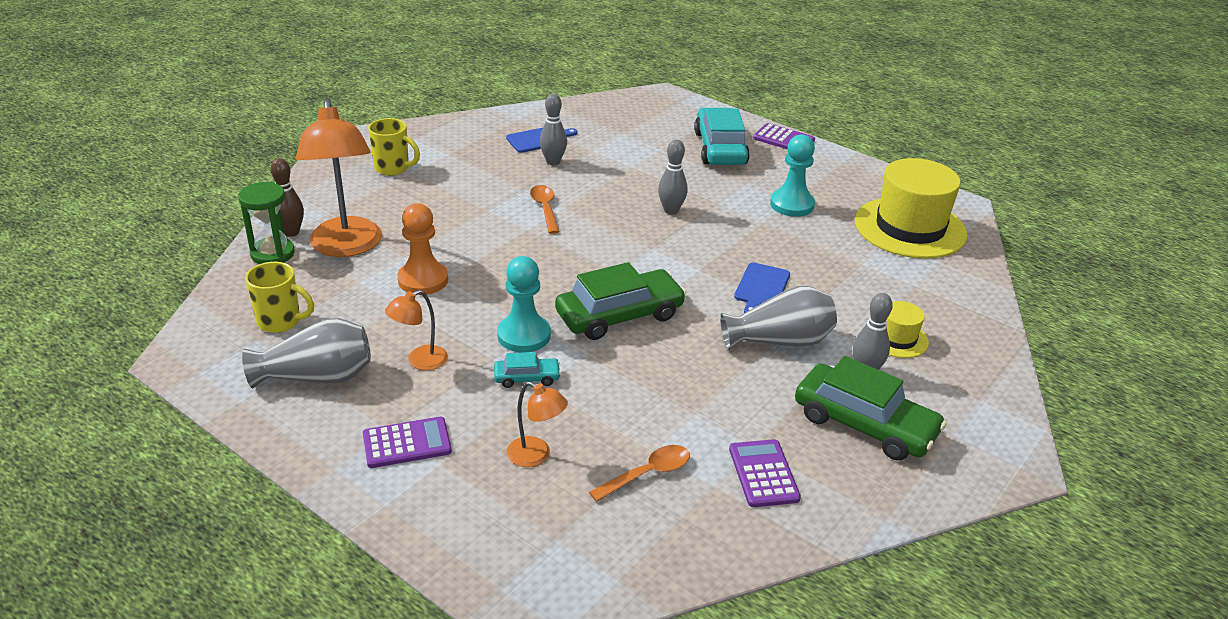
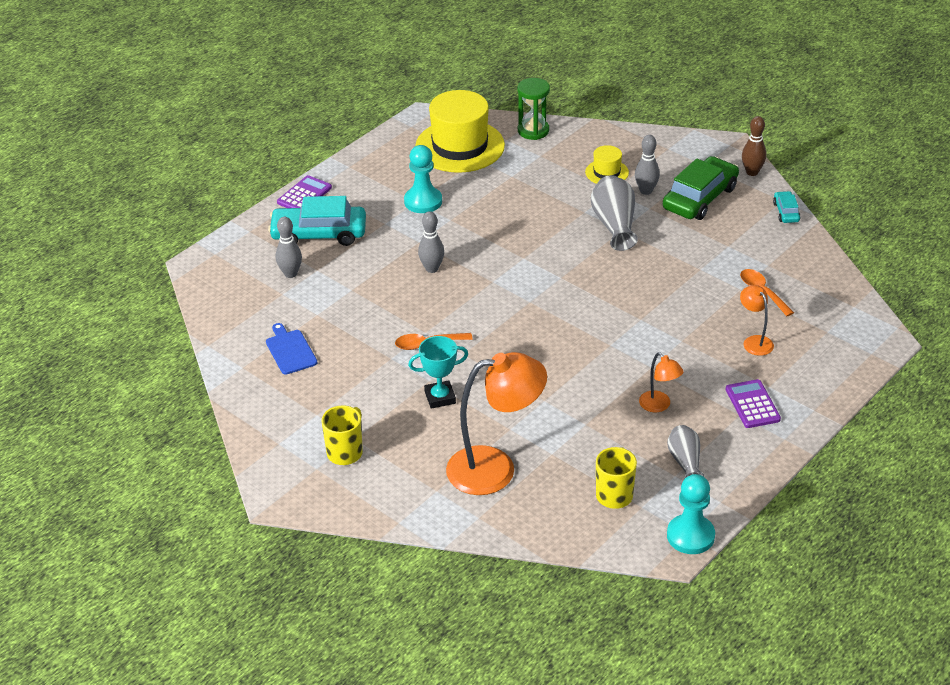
camera: 85 degrees left, 5 degrees up
green hourglass [238,182,295,264] -> green hourglass moved to [517,78,550,140]
grey vase [242,318,371,388] -> grey vase [667,425,704,479], size x0.63
brown bowling pin [271,158,304,237] -> brown bowling pin moved to [742,116,766,176]
orange pawn [397,203,448,295] -> none
turquoise car [494,352,561,388] -> turquoise car moved to [773,191,801,223]
turquoise pawn [497,256,551,353] -> turquoise pawn moved to [667,474,715,554]
orange lamp [507,381,568,467] -> orange lamp turned 60 degrees counterclockwise [740,285,774,356]
grey bowling pin [540,94,567,165] -> grey bowling pin moved to [276,217,302,278]
green car [555,262,686,340] -> none
purple calculator [729,439,801,507] -> none
blue cutting board [734,263,790,313] -> none
none -> turquoise trophy [408,336,468,409]

